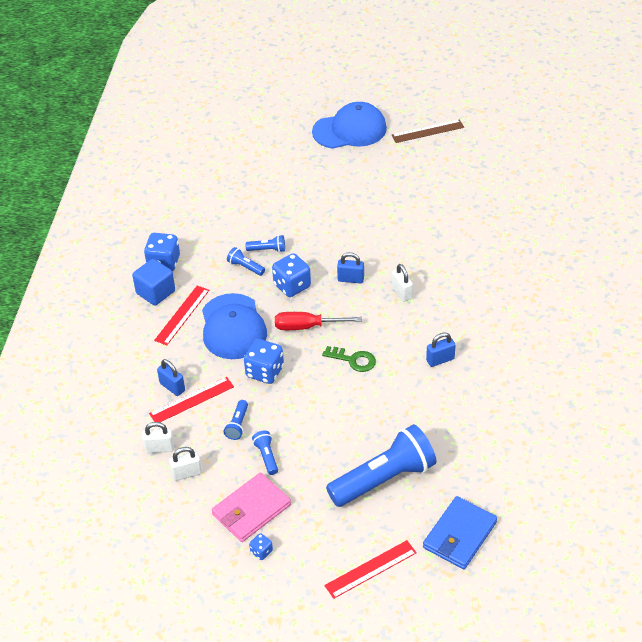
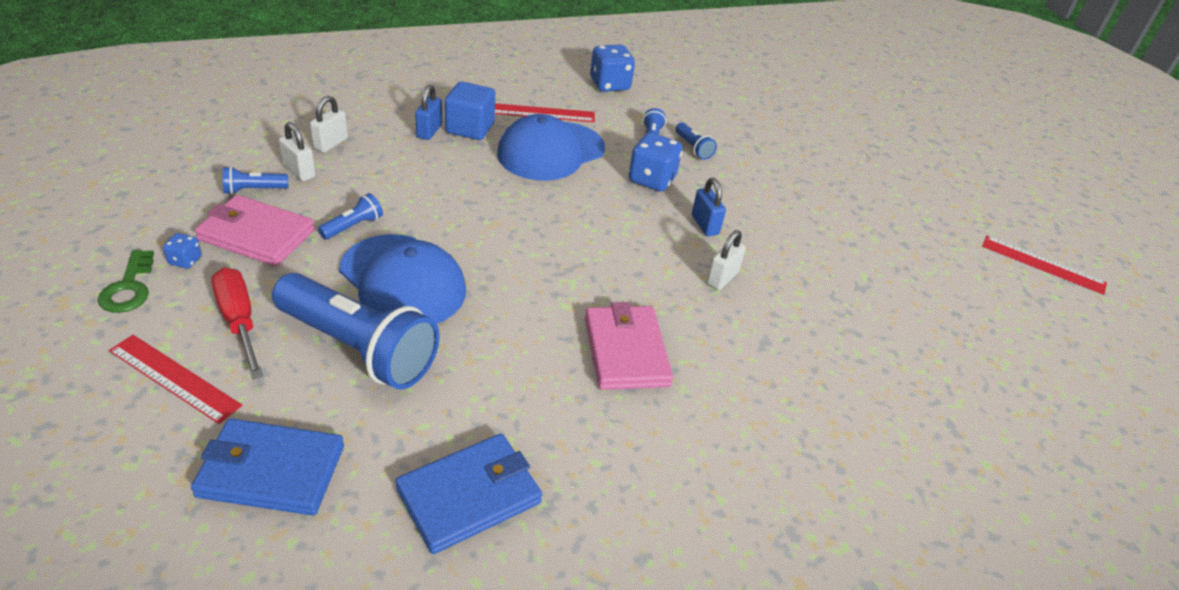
camera: 55 degrees right, 5 degrees down
blue cube [132,259,175,306] -> blue cube moved to [445,81,495,140]
white padlock [142,422,174,453] -> white padlock turned 60 degrees clockwise [310,96,348,153]
red ruler [149,377,234,422] -> red ruler moved to [982,236,1107,295]
blue flashlight [224,400,248,440] -> blue flashlight moved to [222,166,288,194]
blue dice [244,339,284,384] -> none
red screwdriver [275,312,362,330] -> red screwdriver moved to [211,267,263,379]
blue cap [312,102,387,149] -> blue cap moved to [339,234,466,324]
green key [322,346,376,372] -> green key moved to [98,250,154,313]
brown ruler [392,119,464,143] -> none
blue padlock [426,332,456,367] -> pink wallet [585,302,673,390]
none -> blue wallet [395,434,542,554]

